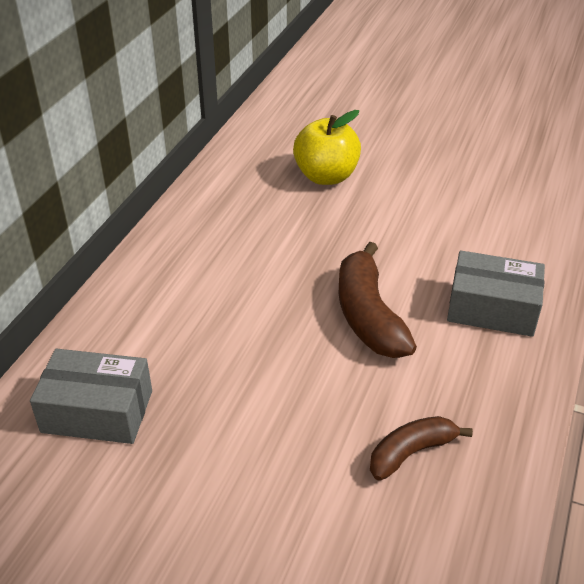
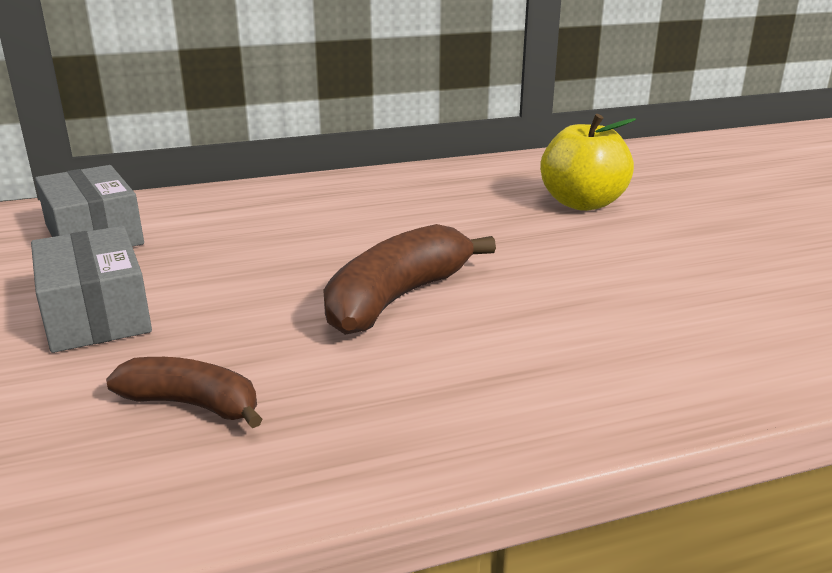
camera: 50 degrees right, 15 degrees down
grey box [447,251,545,337] -> grey box moved to [31,226,152,353]

